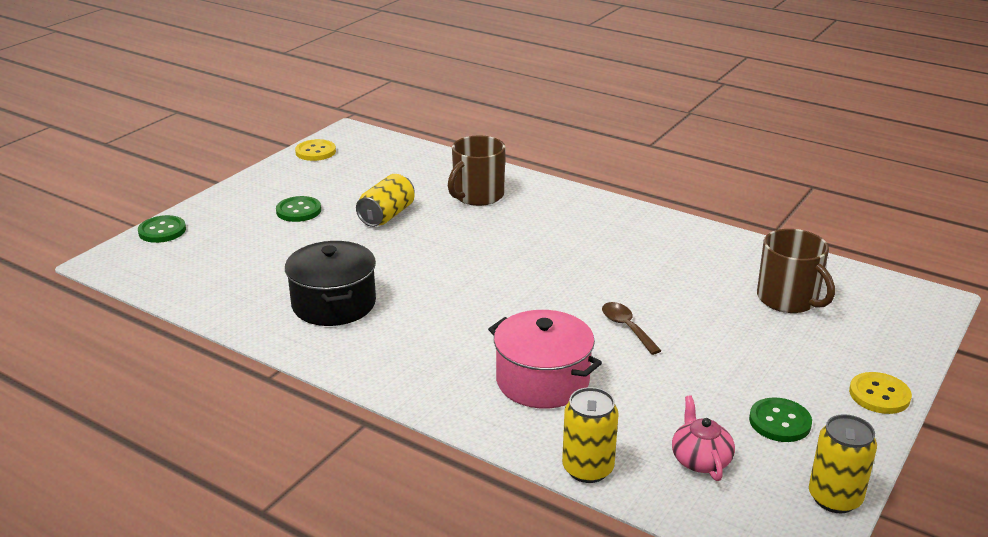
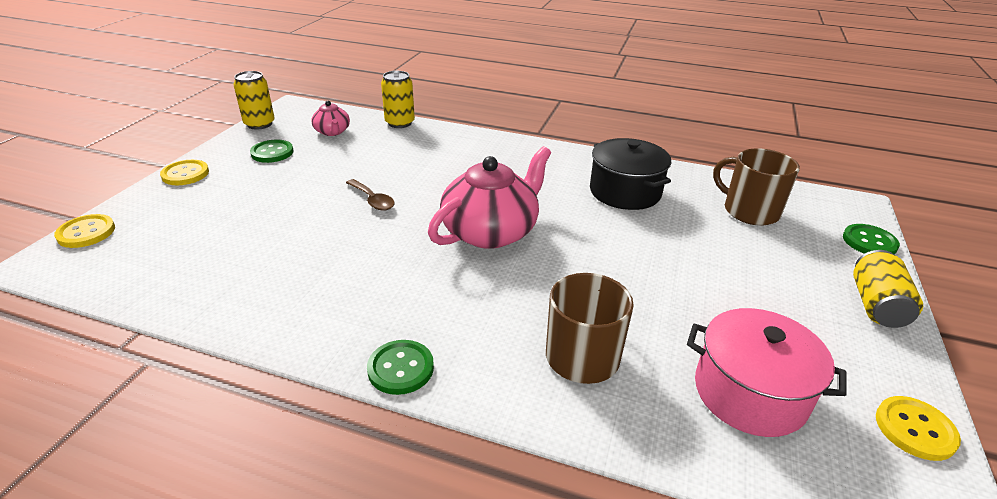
camera: 165 degrees right, 5 degrees up
green button [276,196,321,222] -> green button moved to [367,340,434,395]
yellow can [356,174,414,227] -> yellow can moved to [853,250,923,328]
pink pot [488,310,602,408] -> pink pot moved to [687,308,846,437]
brown mug [757,229,835,313] -> brown mug moved to [713,148,800,225]
none -> yellow button [54,214,115,248]
none -> pink teapot [428,146,551,249]

